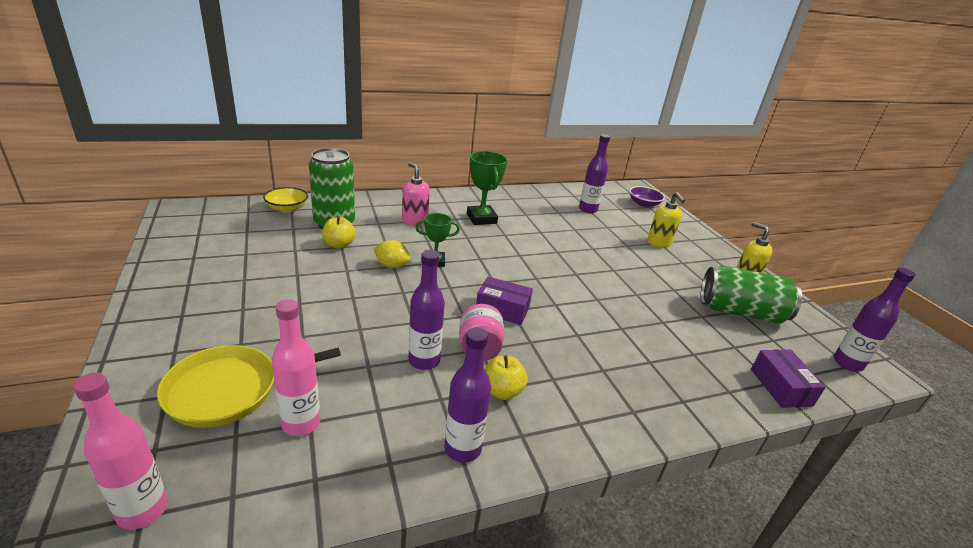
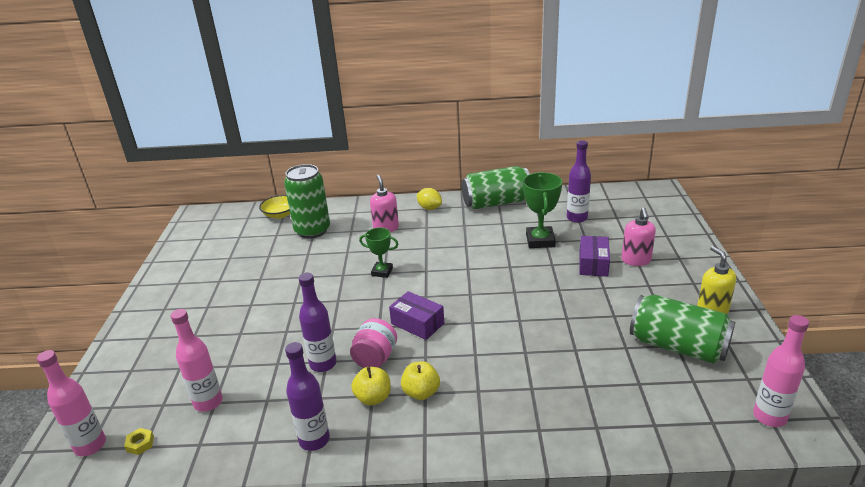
camera: 25 degrees right, 0 degrees up
yellow pan [157,345,341,428] -> none
yellow apple [322,217,356,249] -> yellow apple moved to [401,361,440,400]
yellow lemon [374,240,410,268] -> yellow lemon moved to [417,188,442,210]
green trophy [467,151,507,225] -> green trophy moved to [523,172,562,248]
purple bowl [629,186,665,207] -> none
yellow soap dispenser [647,192,685,247] -> pink soap dispenser [622,207,656,266]
purple box [751,350,826,408] -> purple box moved to [580,236,610,277]
purple bottle [834,268,915,372] -> pink bottle [753,315,809,427]
none -> yellow nut [124,428,154,455]
none -> green can [461,166,530,209]

